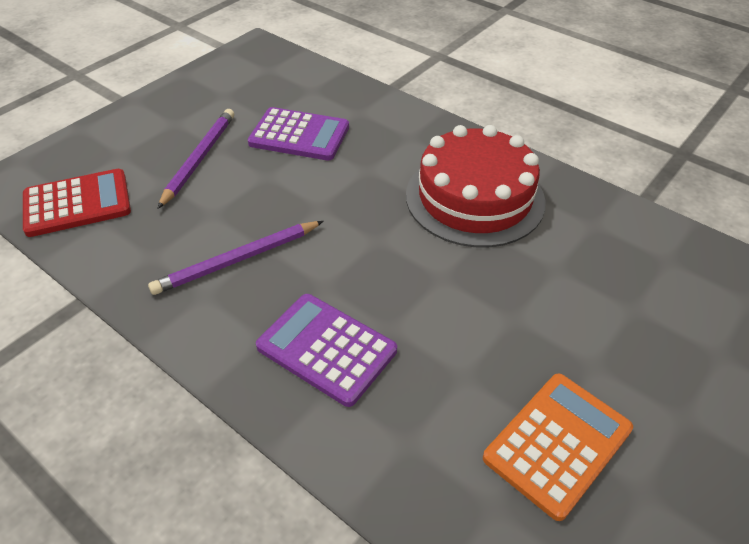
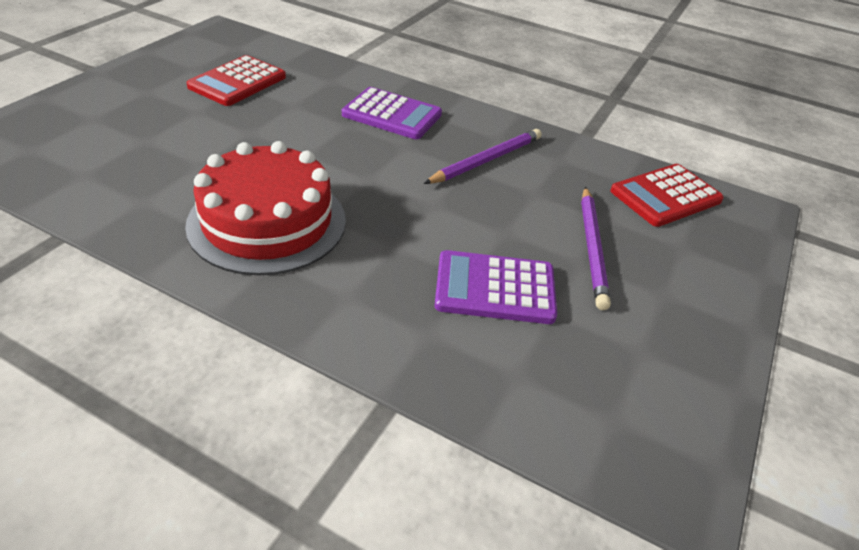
camera: 165 degrees right, 5 degrees down
orange calculator [483,374,633,521] -> red calculator [186,55,286,106]

